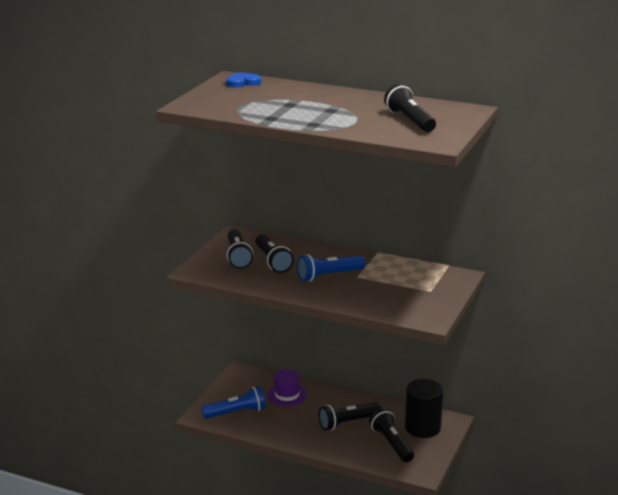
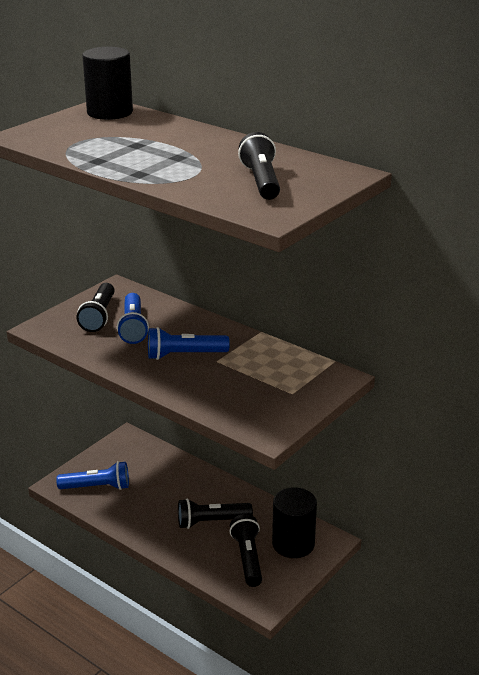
camera: 15 degrees right, 5 degrees up
blue heart [226,72,261,87] -> black cylinder [82,47,133,120]
black flashlight [255,234,294,273] -> blue flashlight [117,293,149,344]
purple hat [267,369,307,406] -> none

